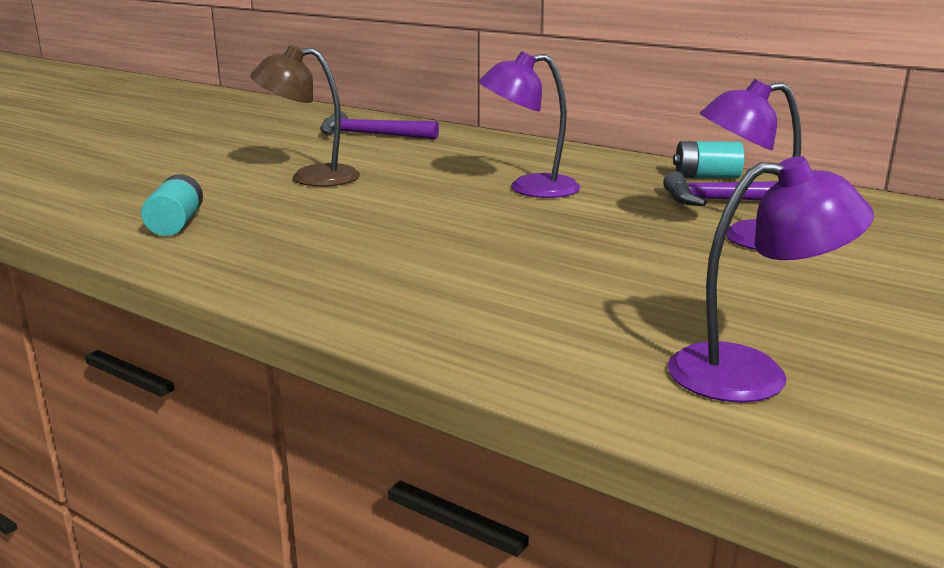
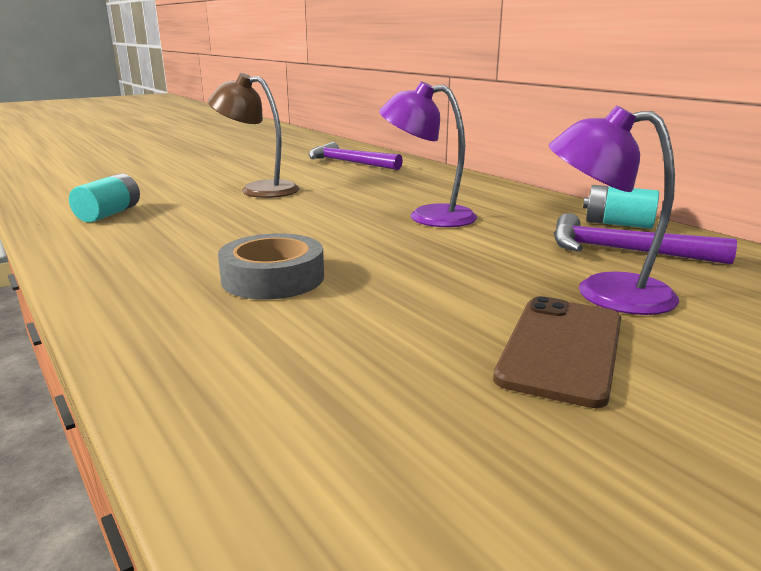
camera: 20 degrees right, 0 degrees up
purple lamp [668,156,874,403] -> none
none -> grey tape [218,233,324,300]
none -> brown phone [493,296,621,408]

